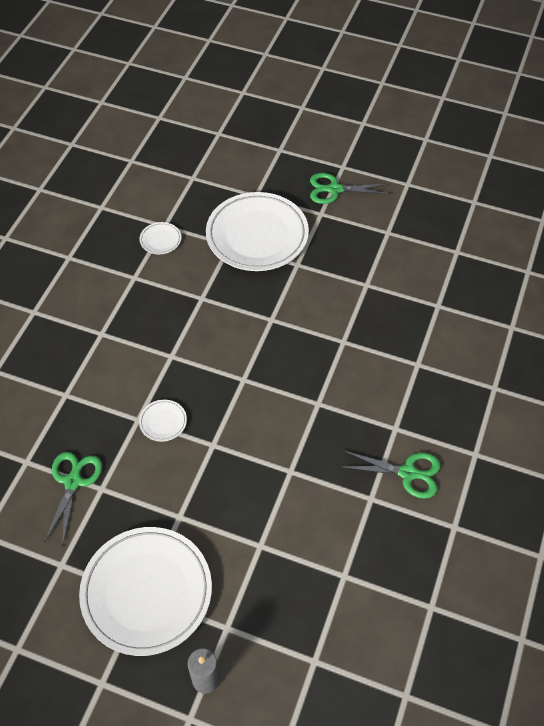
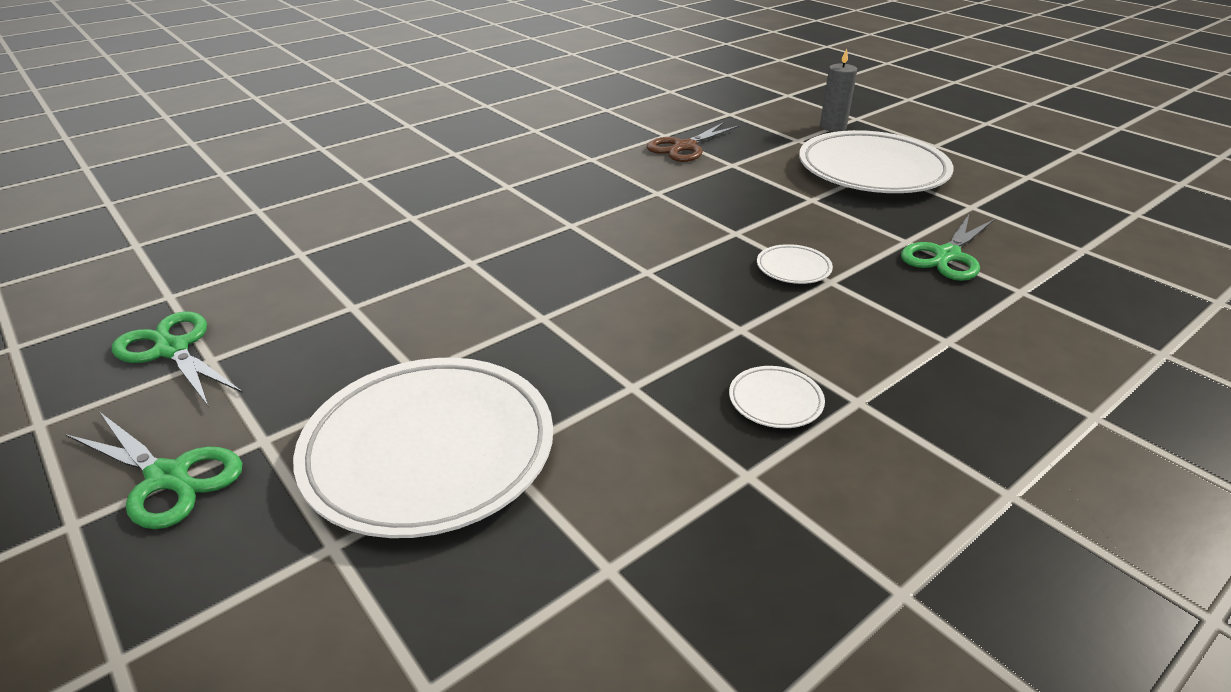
camera: 150 degrees left, 20 degrees down
white plate [139,222,181,254] -> white plate moved to [729,366,825,428]
green scissors [342,451,441,499] -> green scissors moved to [112,312,243,407]
none -> brown scissors [647,122,740,162]

